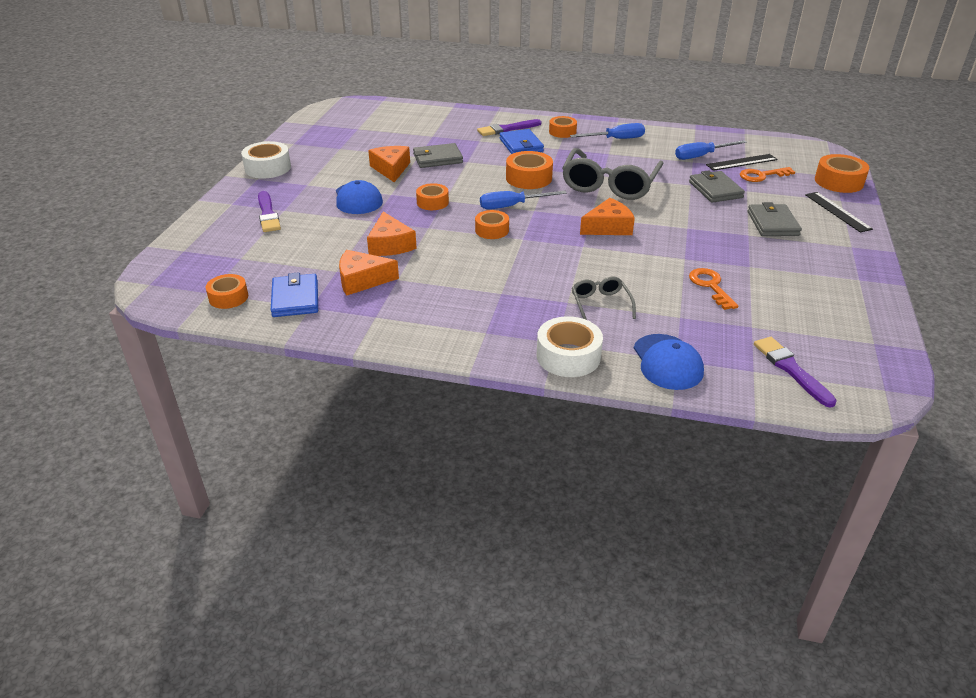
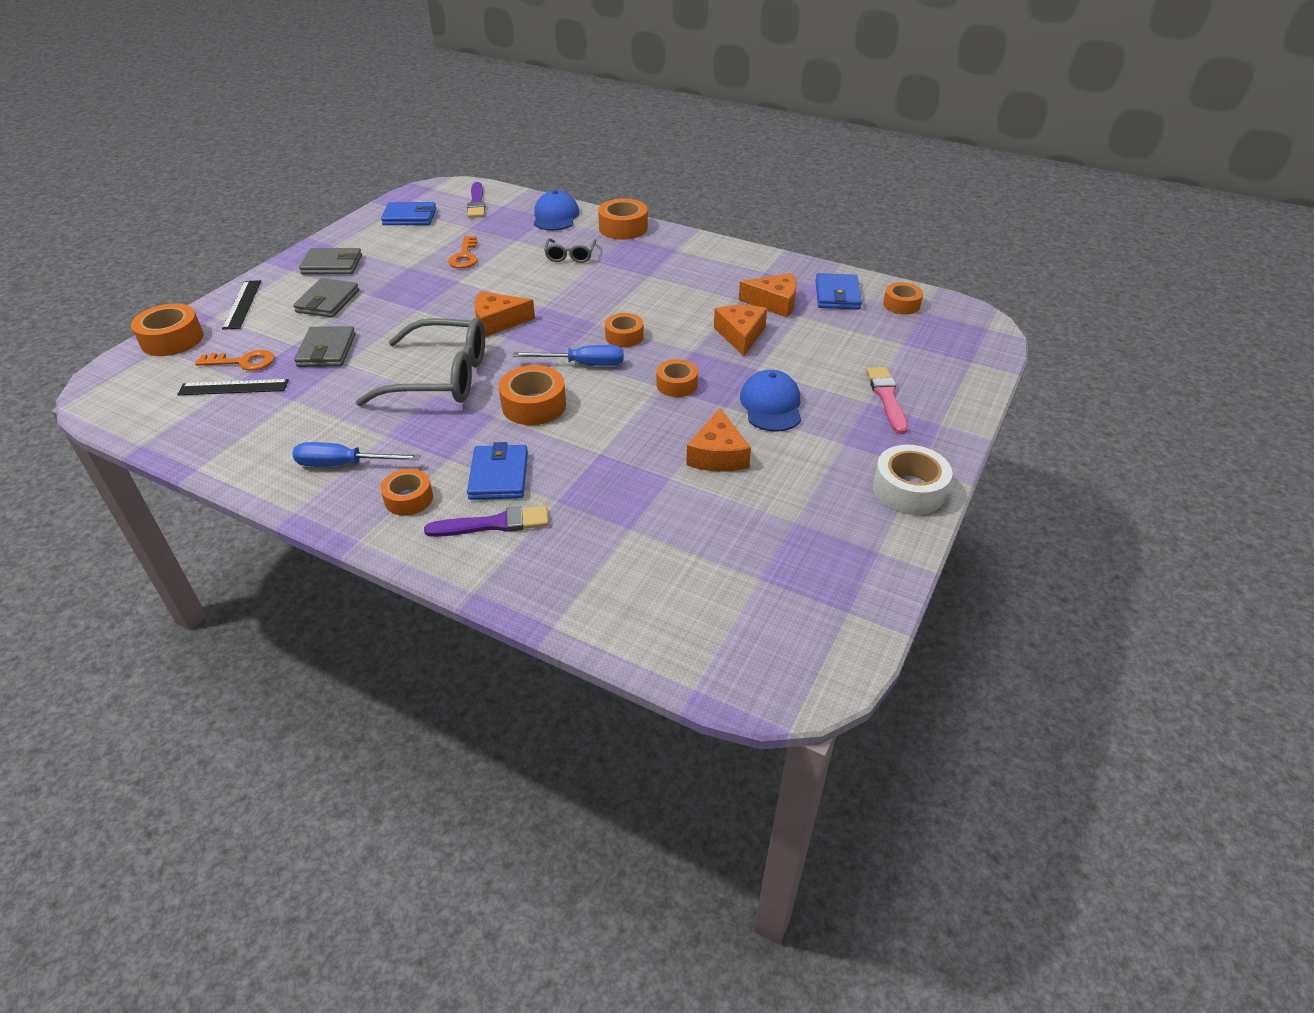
camera: 165 degrees left, 5 degrees up
purple brush [258,191,281,232] -> pink brush [866,367,908,434]
grey wallet [413,143,463,168] -> grey wallet moved to [299,248,362,274]
white tape [537,316,603,377] -> orange tape [598,198,648,240]
grey glasses [562,148,664,200] -> grey glasses turned 60 degrees clockwise [356,318,485,406]
blue screwdriver [675,140,747,160] -> none
none -> blue wallet [381,202,436,225]

